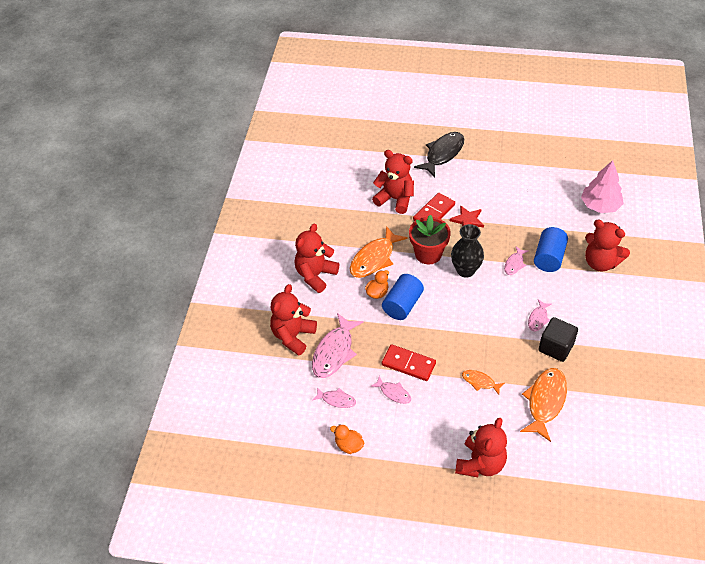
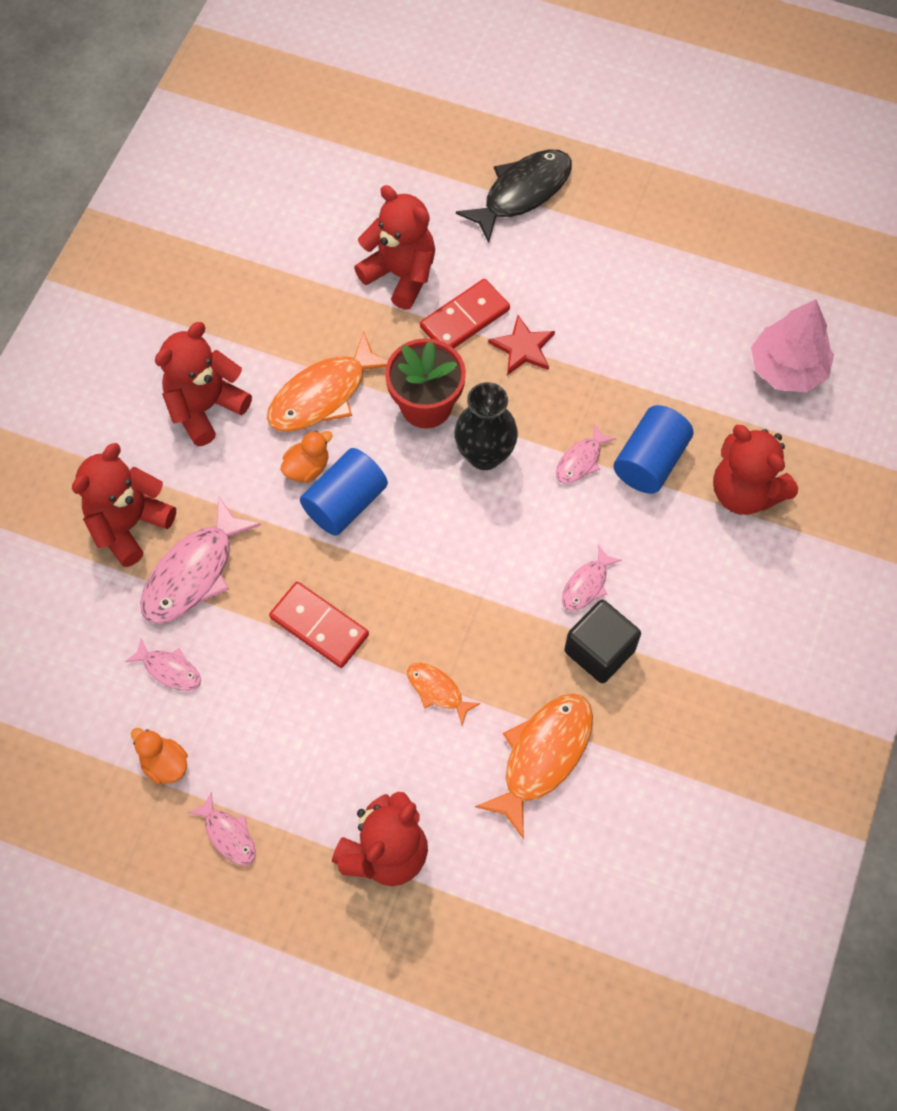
camera: 10 degrees right, 15 degrees up
pink fish [370,376,411,404] -> pink fish moved to [188,792,256,866]

